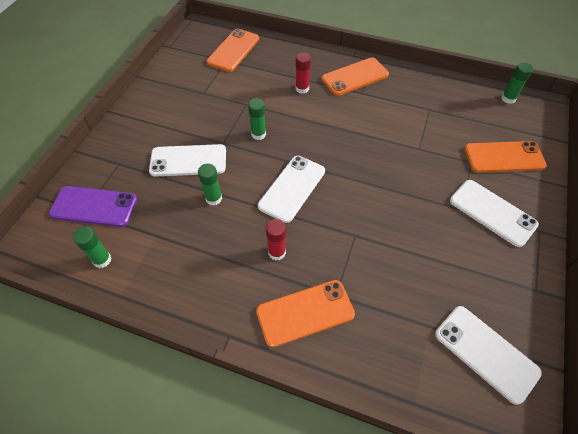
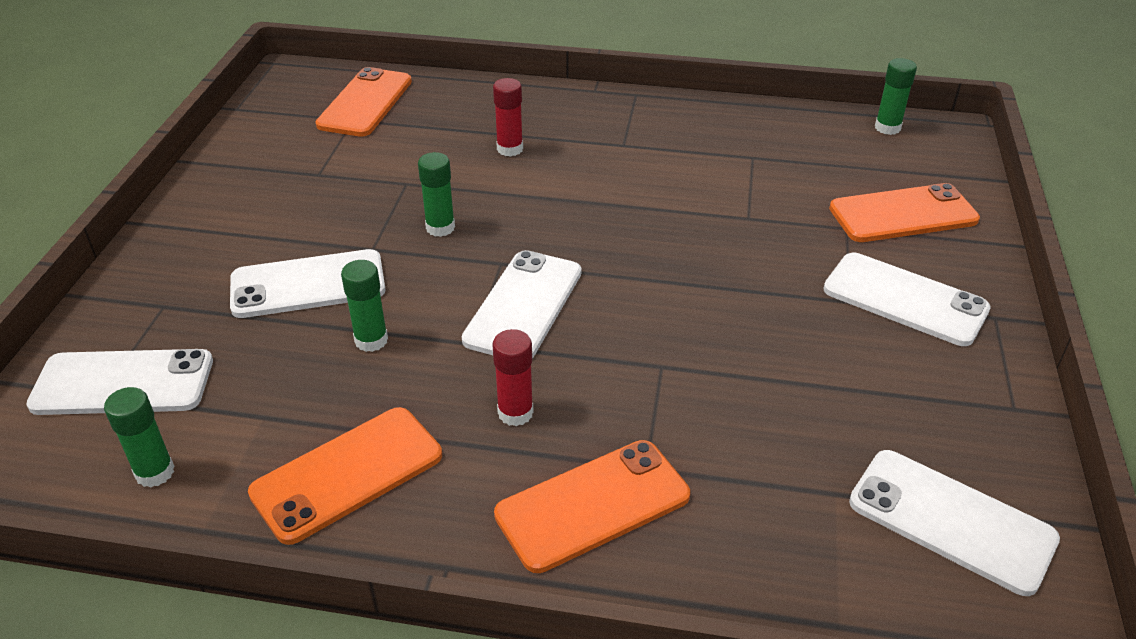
camera: 10 degrees left, 15 degrees down
purple phone [49,186,137,227] -> white phone [26,349,213,415]
orange phone [321,57,389,96] -> orange phone moved to [248,407,442,545]

